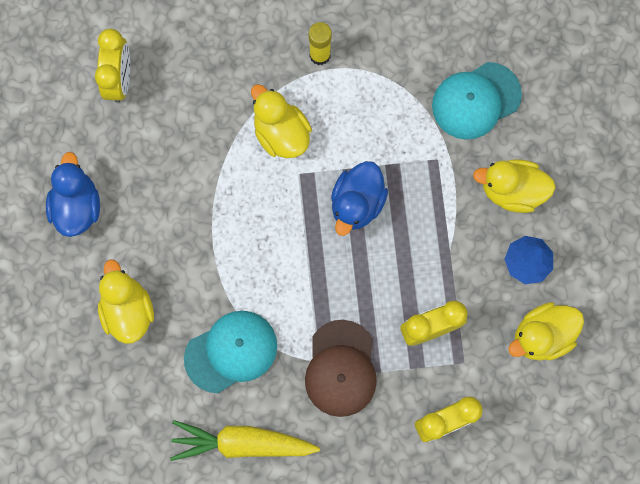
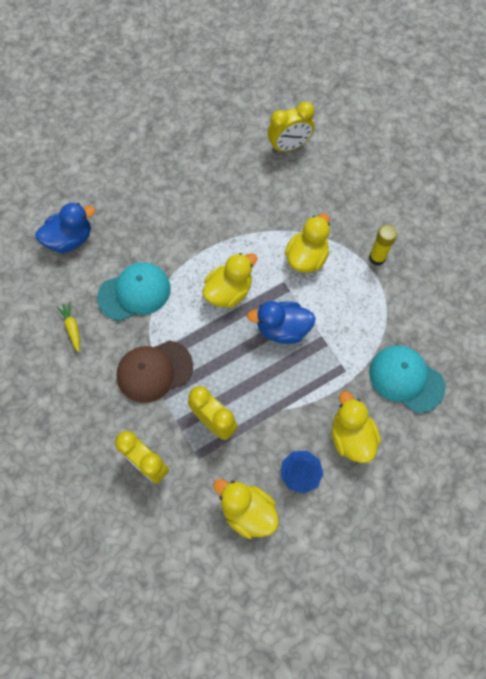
camera: 65 degrees right, 10 degrees down
blue duck [46,152,100,237] -> blue duck moved to [36,203,95,253]
yellow duck [98,260,154,344] -> yellow duck moved to [202,253,257,308]
yellow carrot [170,420,320,461] -> yellow carrot [56,302,80,352], size x0.48
turquoise cap [184,311,277,393] -> turquoise cap turned 60 degrees counterclockwise [97,262,171,321]

